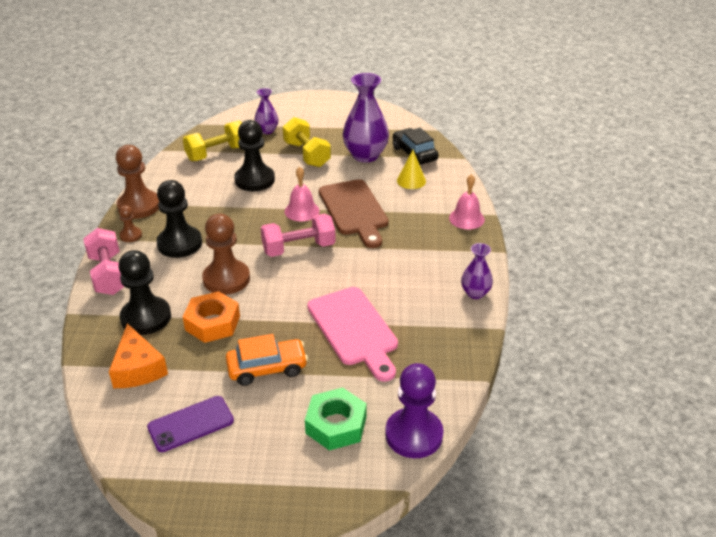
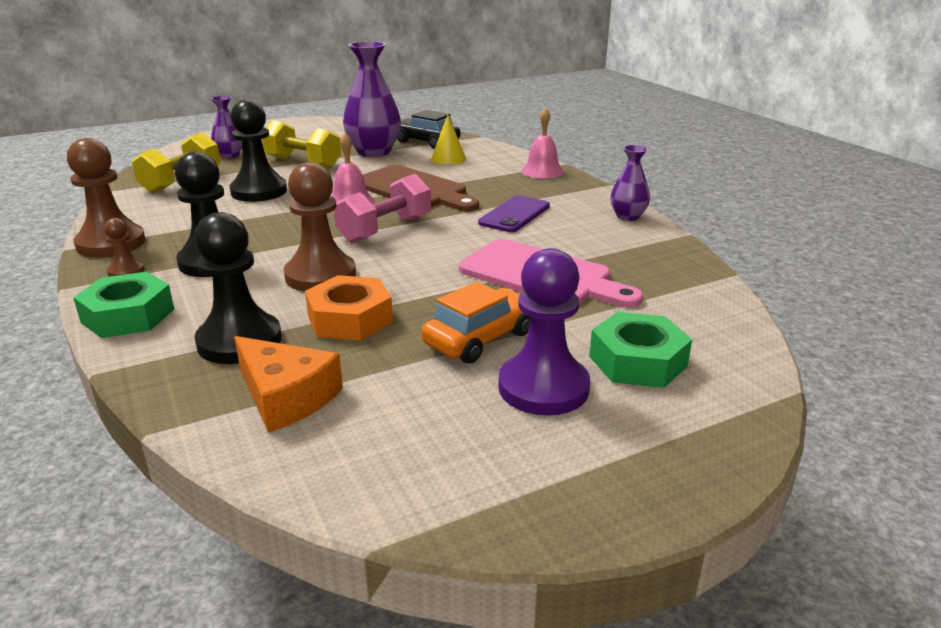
camera: 30 degrees left, 10 degrees down
pink dumbbell [83,228,124,295] -> green nut [73,272,174,338]
purple phone [147,396,234,452] -> purple phone moved to [478,195,550,232]
purple pawn [385,363,443,458] -> purple pawn moved to [498,248,590,416]

